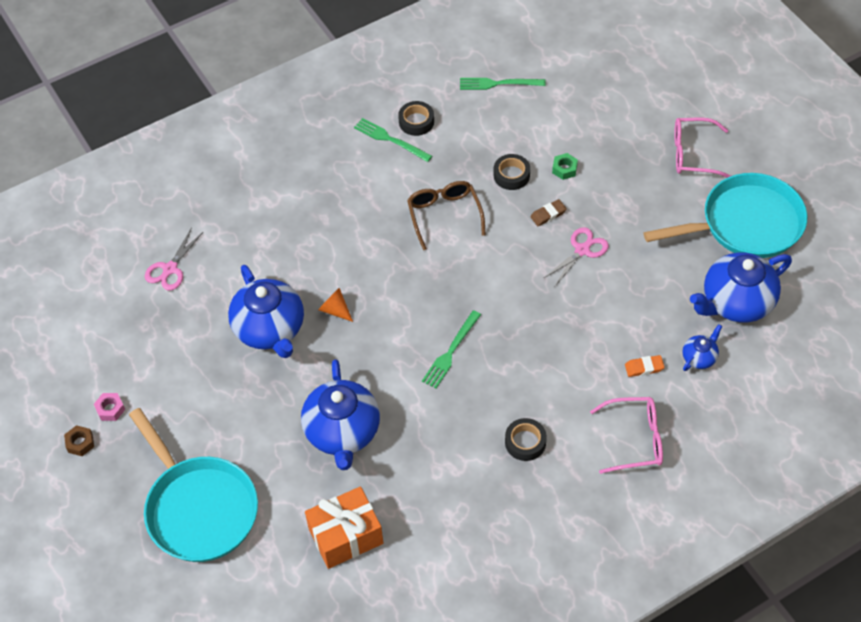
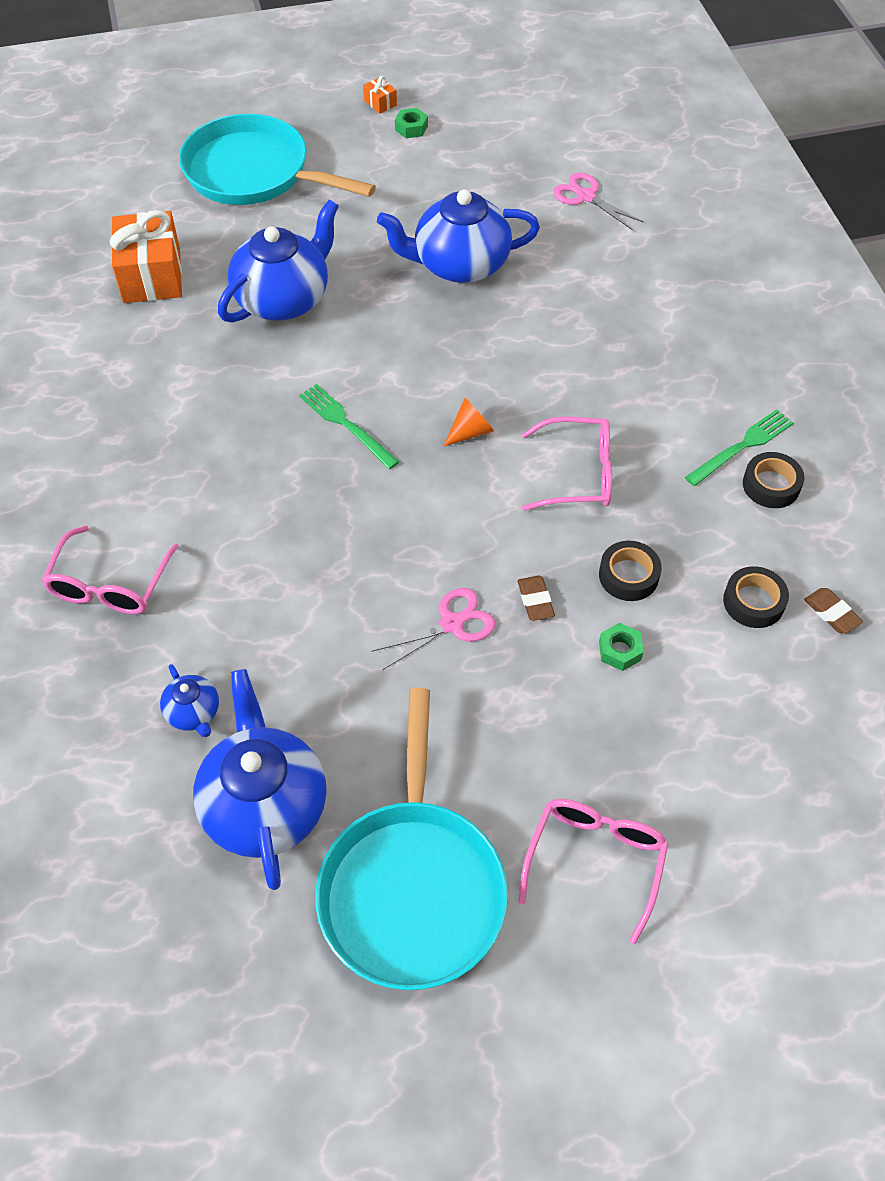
camera: 105 degrees right, 0 degrees up
brown nut [64,425,94,456] -> orange gift [363,76,397,114]
pink nut [94,393,125,421] -> green nut [395,108,428,138]
turquoise pan [129,408,258,562] -> turquoise pan turned 45 degrees clockwise [179,114,376,205]
blue teapot [301,359,380,470] -> blue teapot turned 120 degrees clockwise [218,200,339,323]
orange cone [318,288,353,322] -> orange cone moved to [443,398,494,447]
brown glasses [407,181,486,250] -> pink glasses [522,416,612,511]
green fork [460,78,546,90] -> brown eraser [804,588,863,633]
black tape [505,418,547,461] -> black tape moved to [723,566,789,628]
pink scissors [544,227,609,286] -> pink scissors turned 90 degrees counterclockwise [371,588,495,670]
orange eraser [625,355,665,377] -> none

